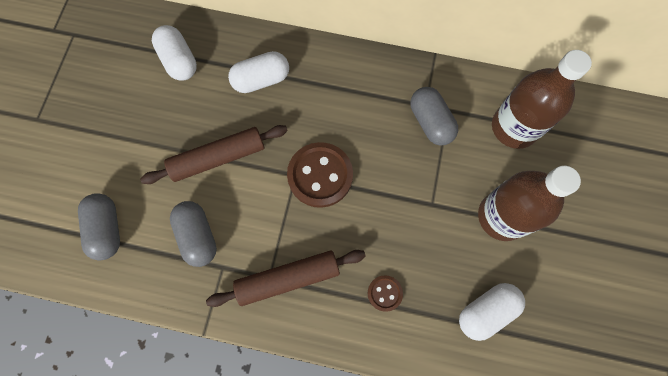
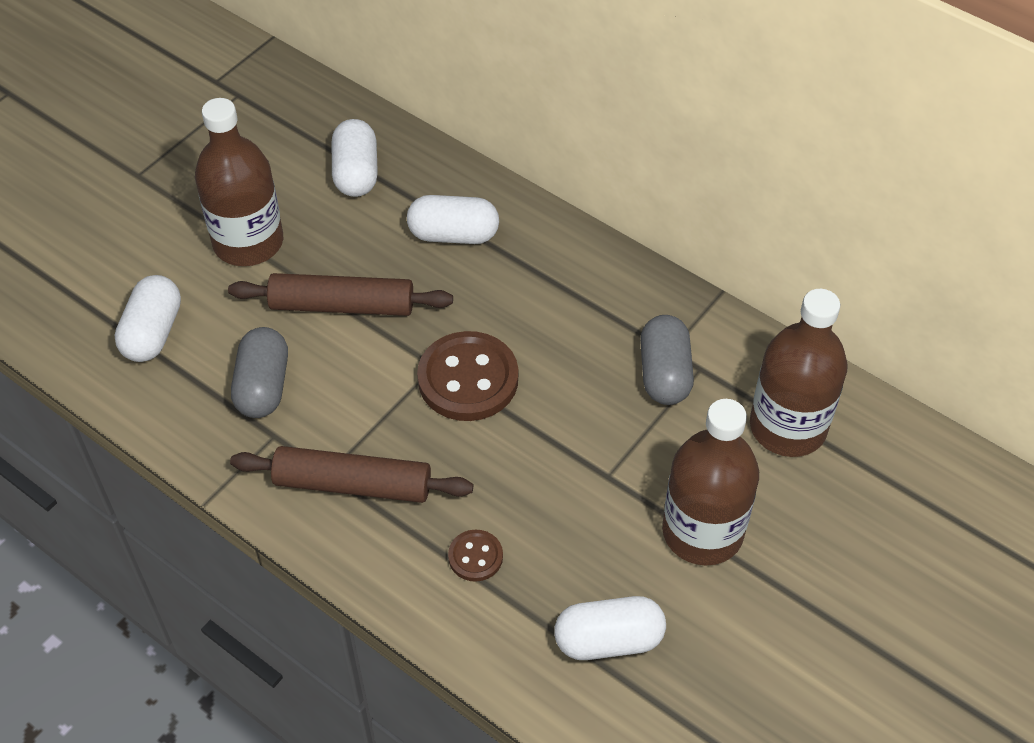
camera: 25 degrees right, 20 degrees down
grey capsule [78,193,120,260] -> white capsule [114,275,181,362]
none -> brown bottle [195,98,283,266]

